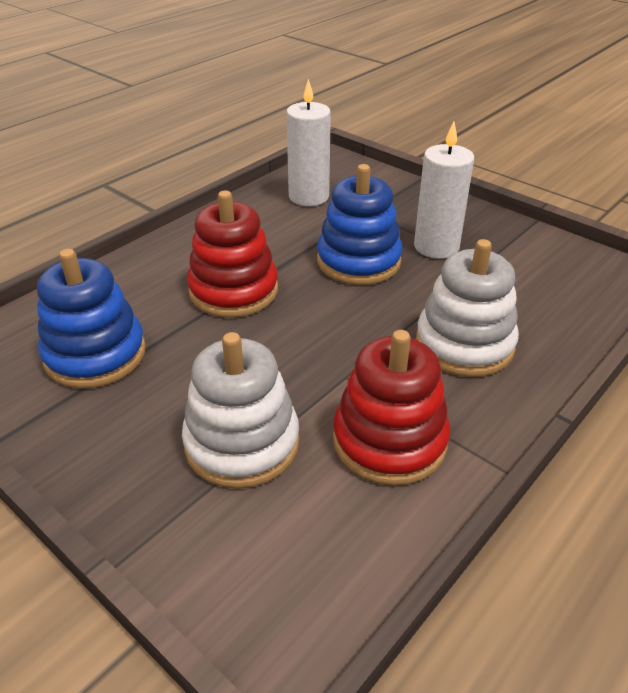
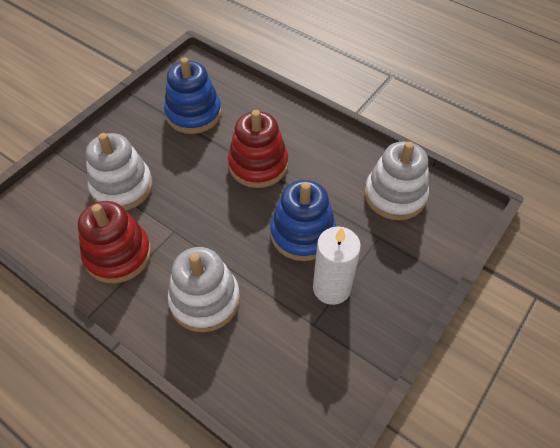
camera: 85 degrees right, 15 degrees up
white candle [286,79,331,206] -> white stacking toy [365,142,429,220]

